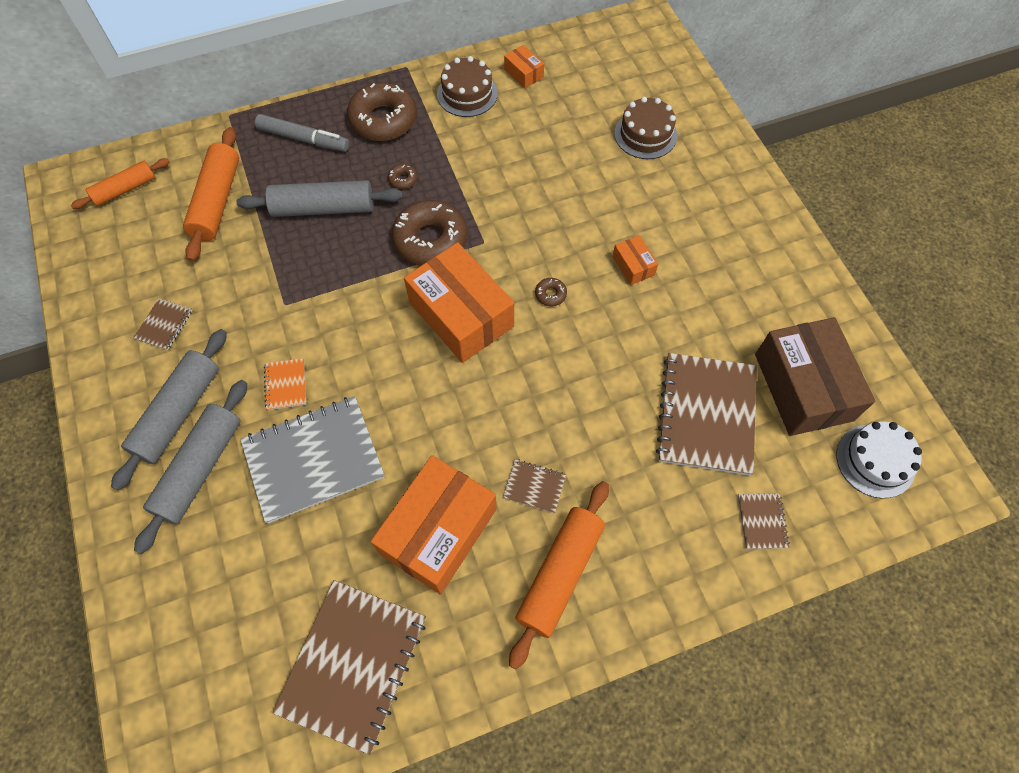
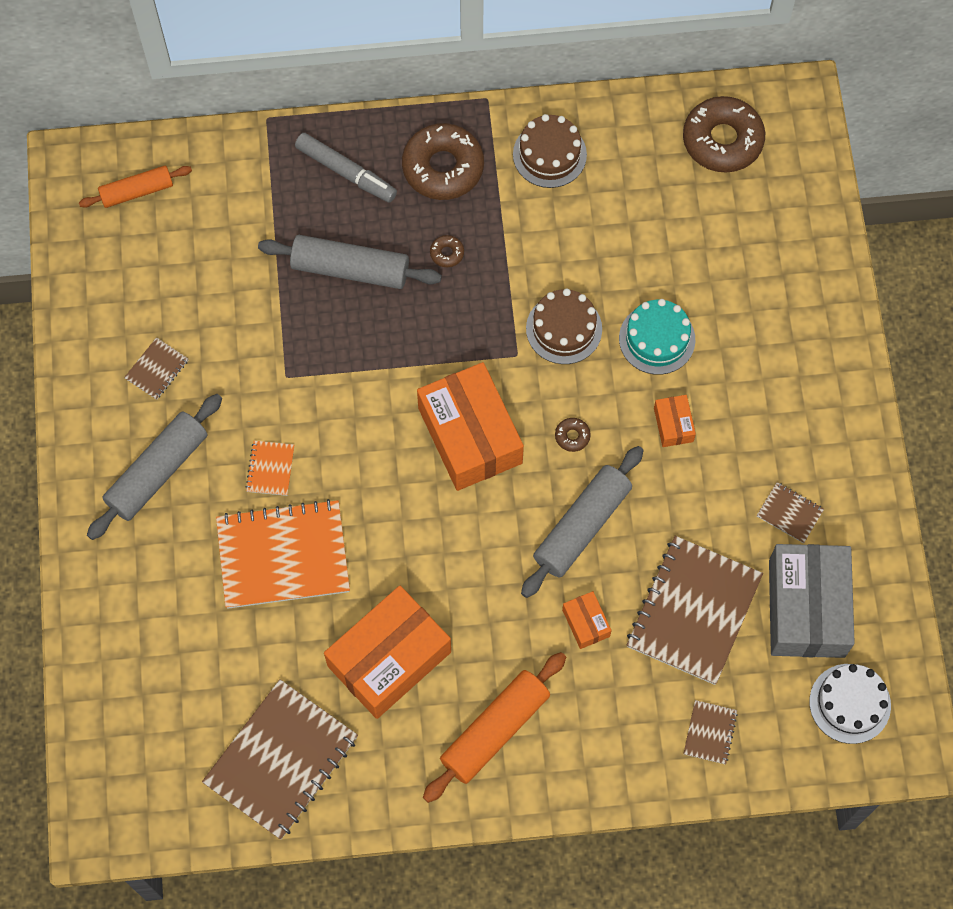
camera: 15 degrees right, 5 degrees up
grey rolling pin [134,380,247,554] -> grey rolling pin moved to [521,446,644,598]
orange rolling pin [183,127,239,262] -> none
grey notebook [240,396,385,523] -> orange notebook [216,499,350,609]
brown donut [392,200,467,266] -> brown donut moved to [683,96,765,173]
brown notebook [503,459,566,513] -> brown notebook moved to [757,482,824,543]
orange box [504,45,544,88] -> orange box moved to [562,591,611,649]
brown cake [614,97,677,159] -> brown cake moved to [526,289,602,364]
brown box [755,317,875,436] -> grey box [769,544,855,658]
none -> turquoise cake [619,299,695,375]

